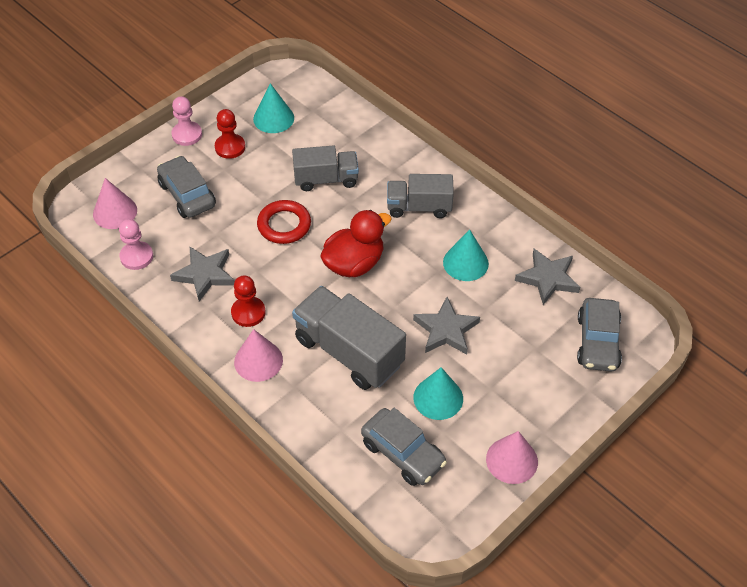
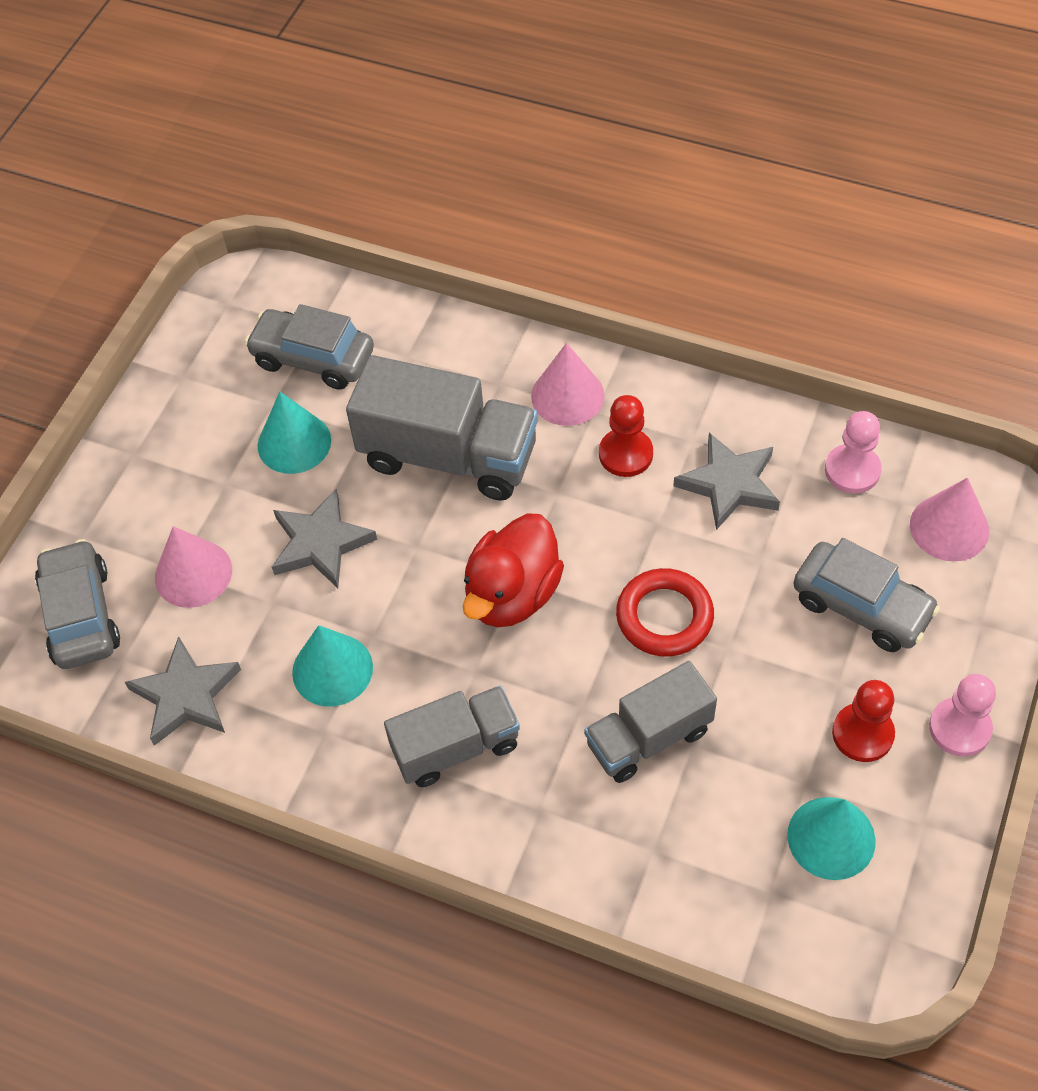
camera: 160 degrees right, 5 degrees up
pink cone [486,431,538,484] -> pink cone moved to [155,526,232,608]

